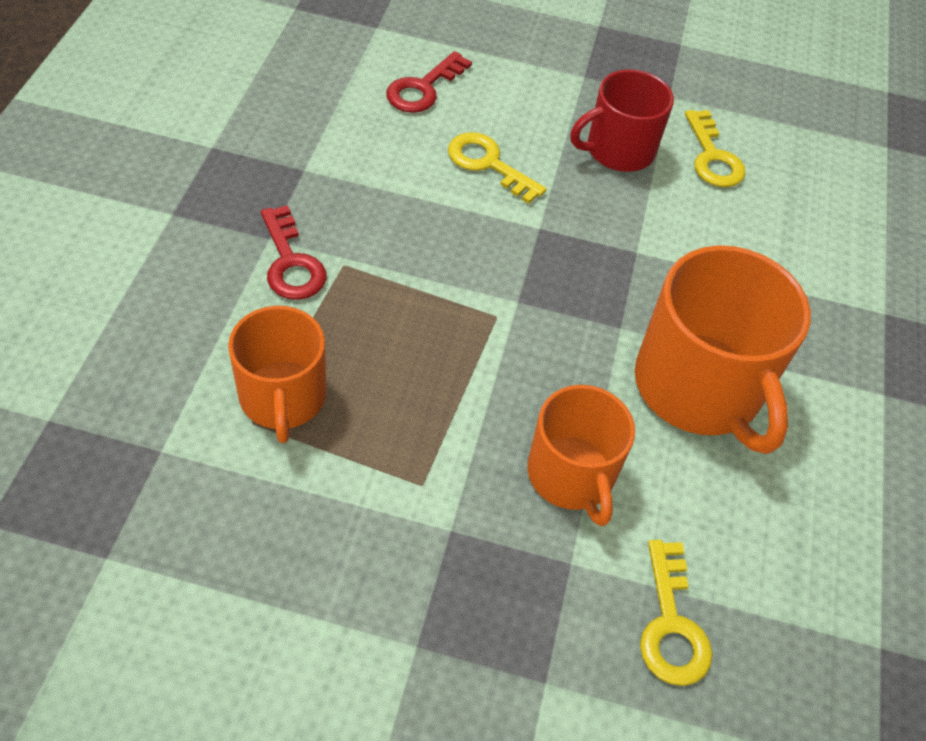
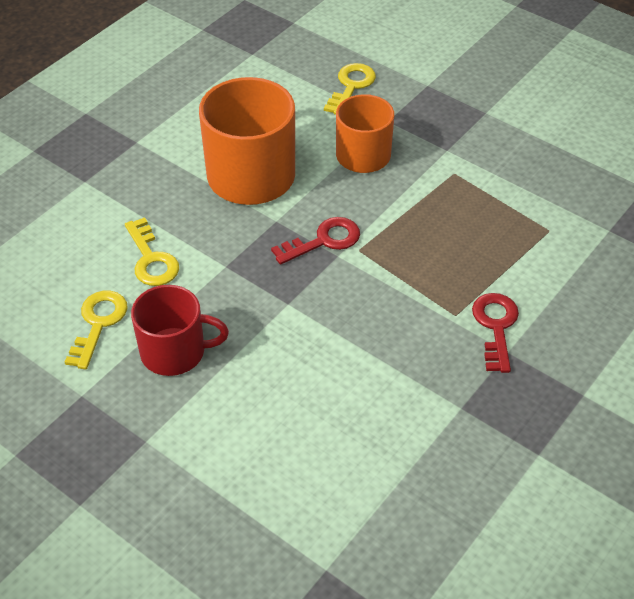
camera: 150 degrees left, 5 degrees down
orange mug [228,306,326,443] -> none
red key [386,51,472,113] -> red key moved to [271,217,360,265]
yellow key [448,132,547,204] -> yellow key moved to [125,217,179,286]

